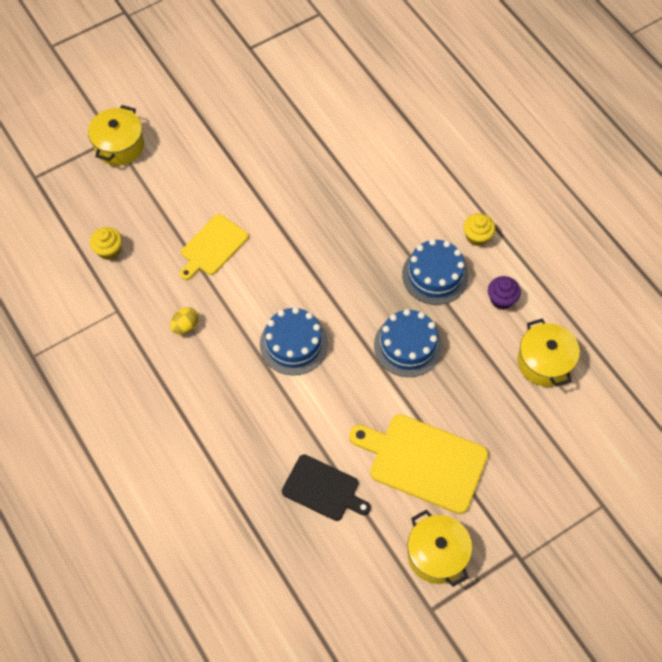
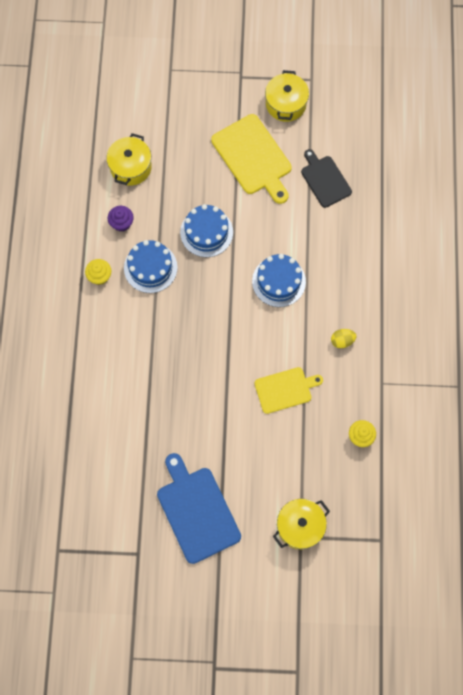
camera: 145 degrees left, 10 degrees up
none -> blue cutting board [157,453,241,564]

